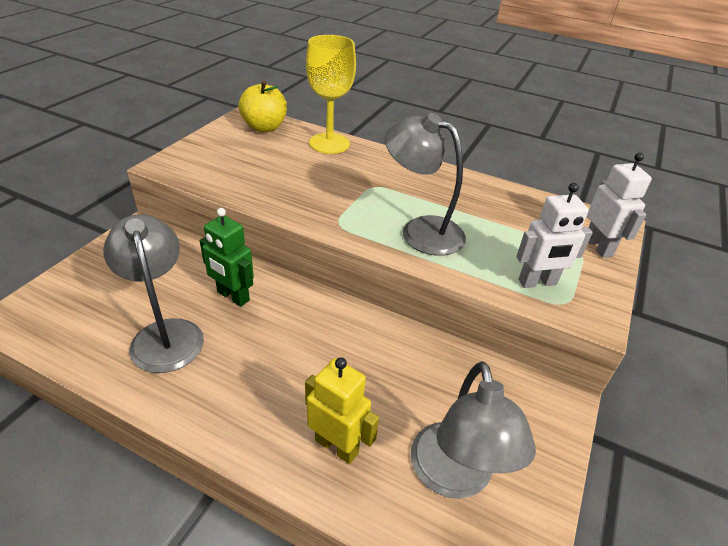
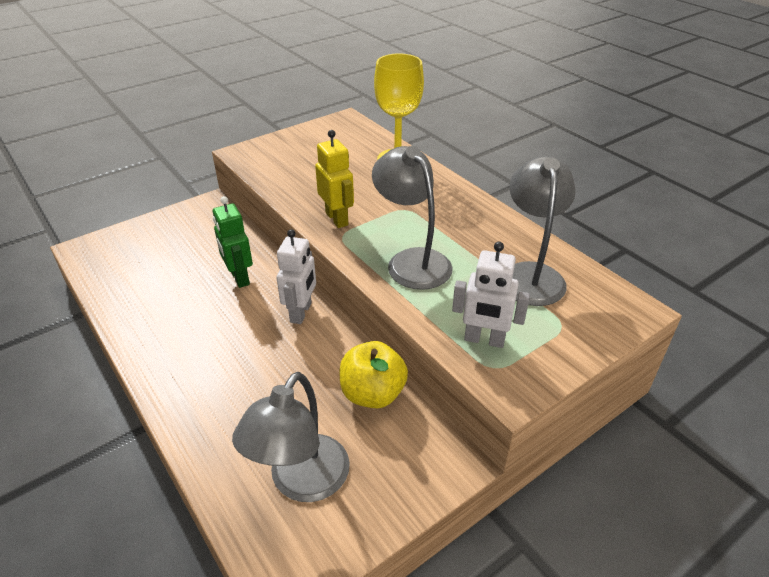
camera: 30 degrees right, 0 degrees up
grey lamp [103,214,204,373] -> grey lamp moved to [509,156,576,306]
yellow apple [239,81,287,132] -> yellow apple moved to [340,341,408,408]
yellow robot [305,357,379,464] -> yellow robot moved to [315,130,354,228]
white robot [587,153,652,258] -> white robot moved to [276,229,316,324]

